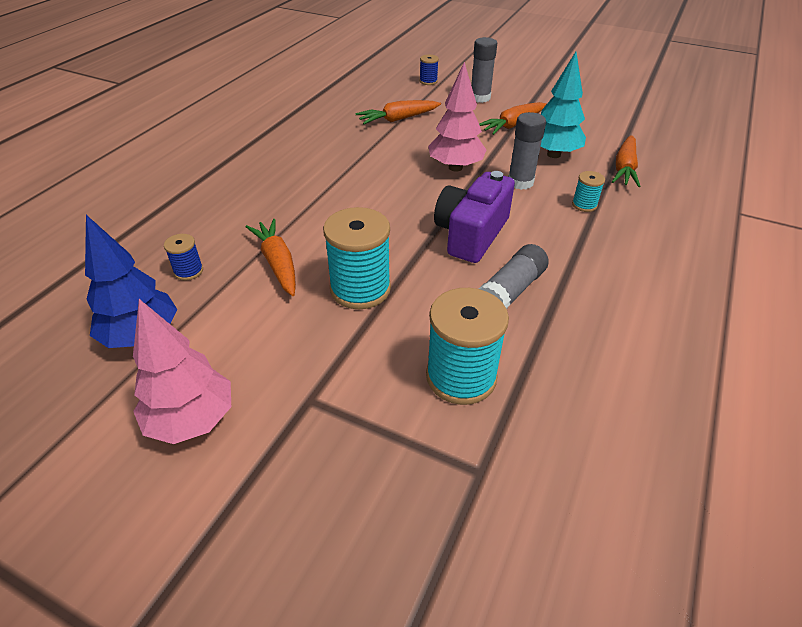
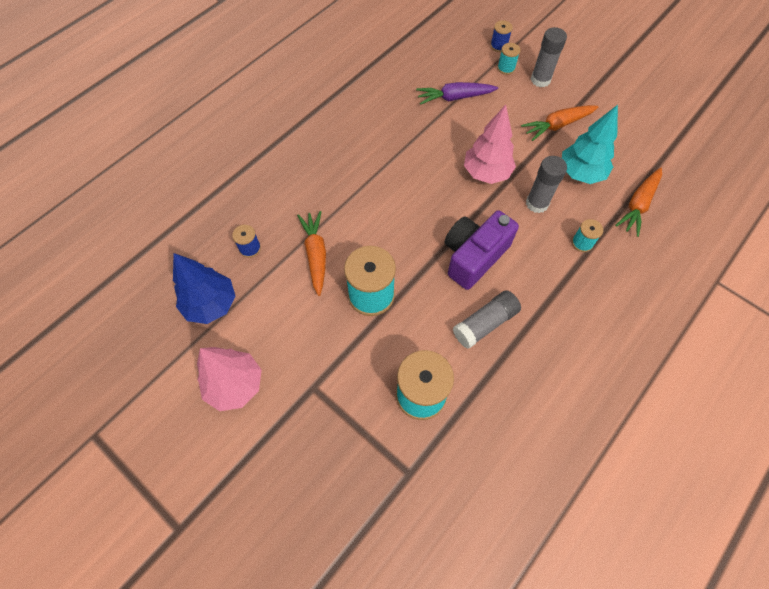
camera: 15 degrees right, 20 degrees up
orange carrot [356,100,441,124] -> purple carrot [416,82,498,105]
none -> turquoise spool [497,43,520,75]

